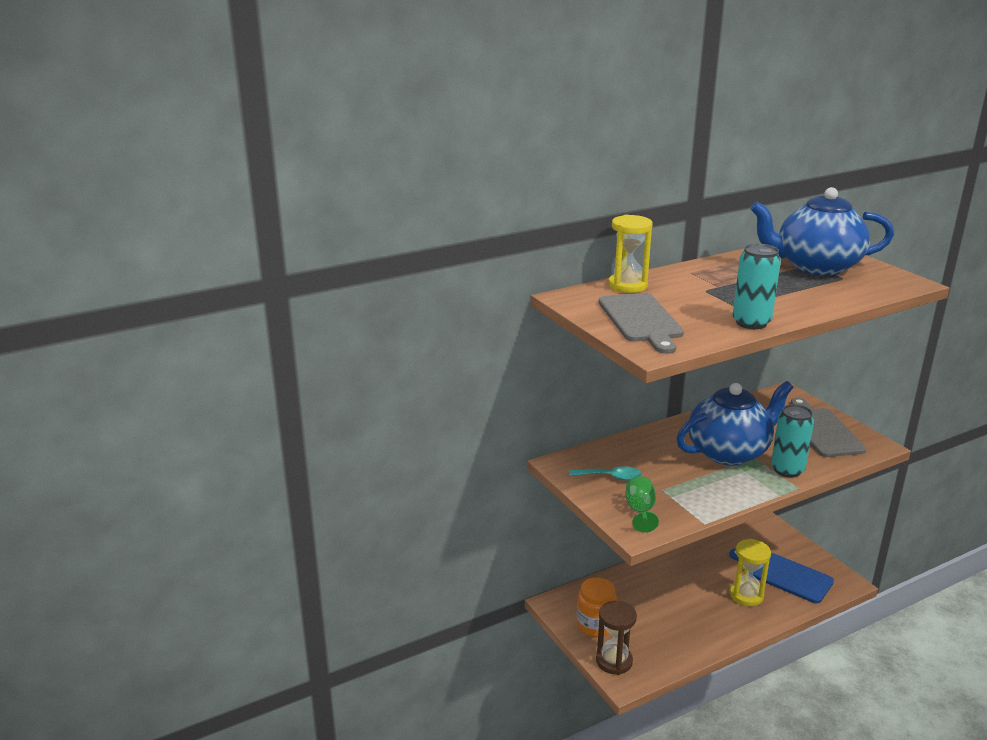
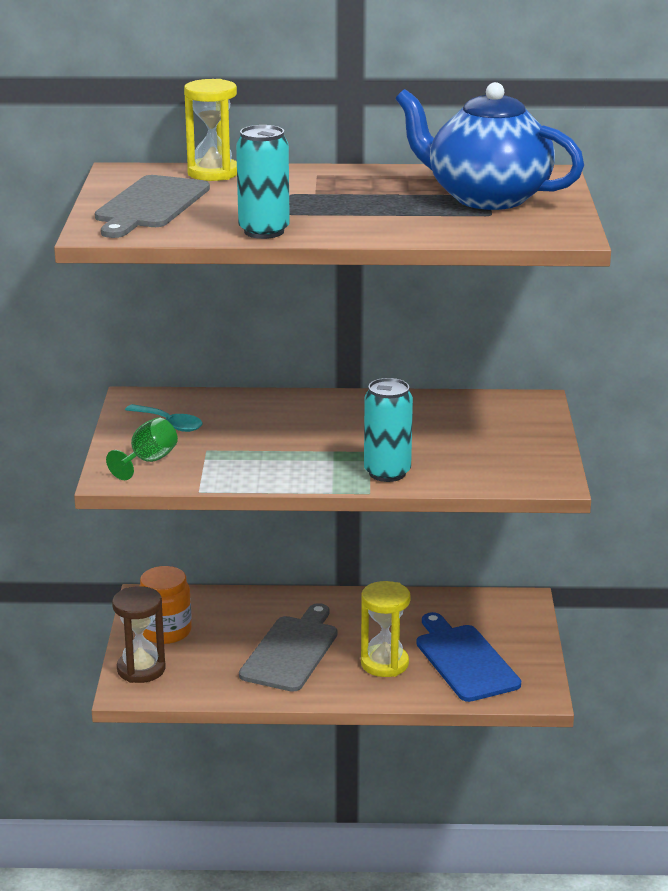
camera: 30 degrees right, 0 degrees up
blue teapot [677,381,793,466] -> none
grey cutting board [791,398,866,457] -> grey cutting board moved to [239,603,338,692]

